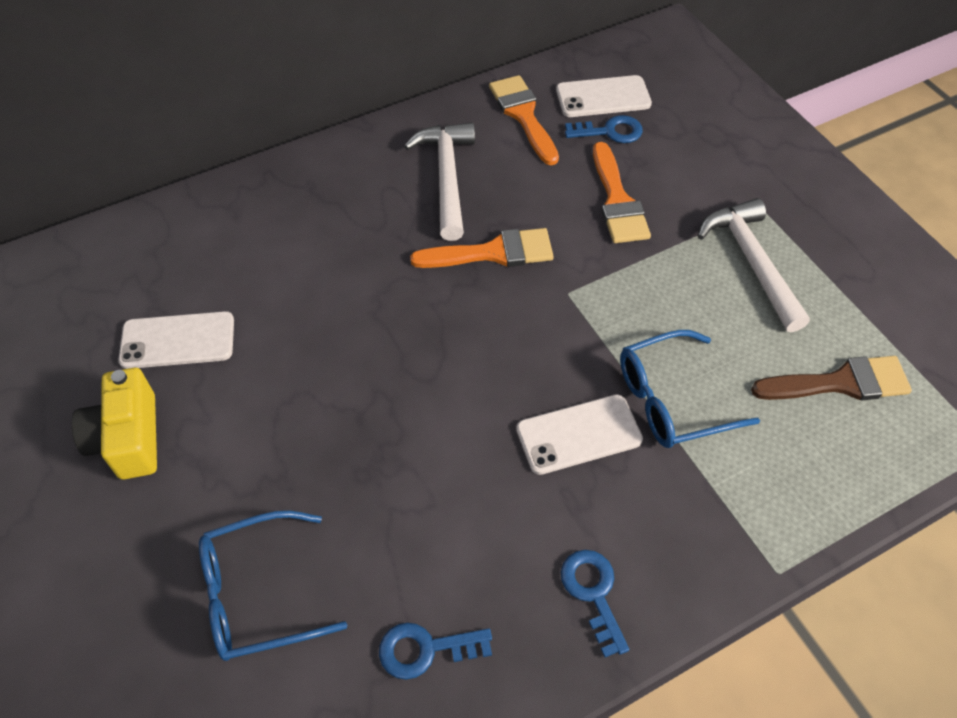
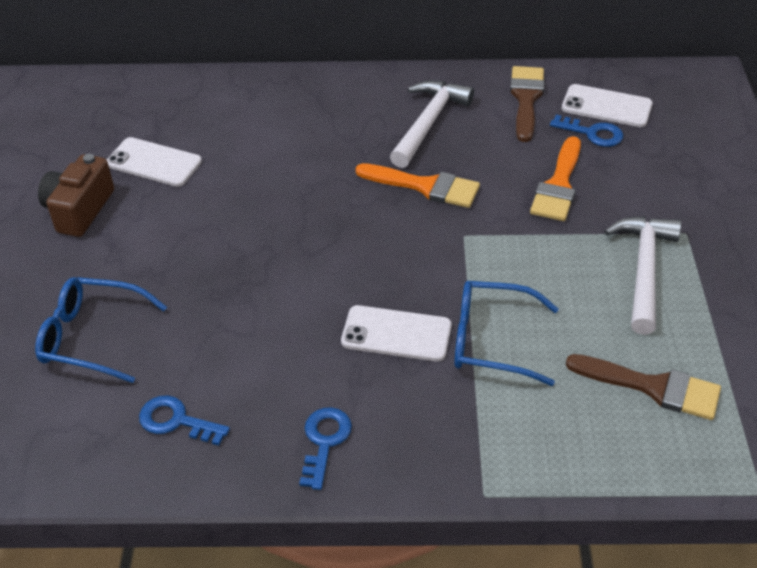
camera: 30 degrees right, 10 degrees down
yellow camera [72,368,157,480] -> brown camera [38,154,114,237]
orange brush [489,75,559,165] -> brown brush [510,66,544,142]

